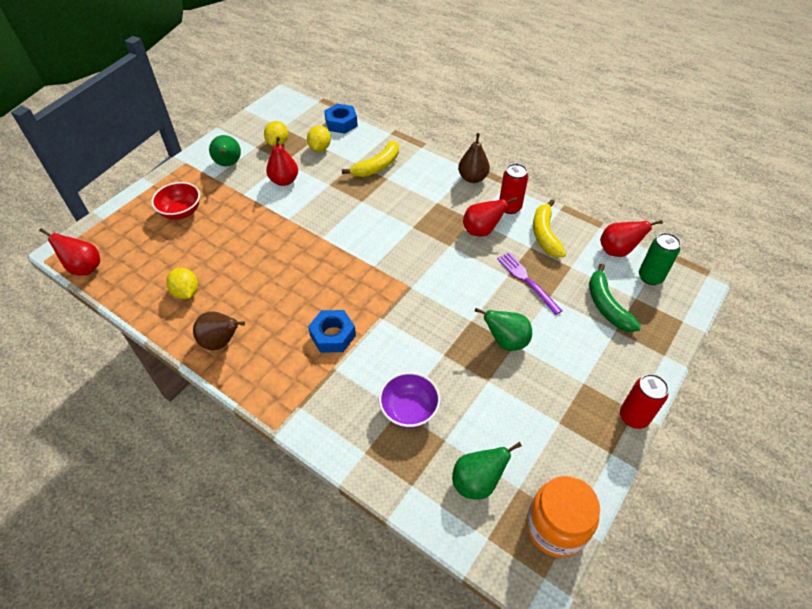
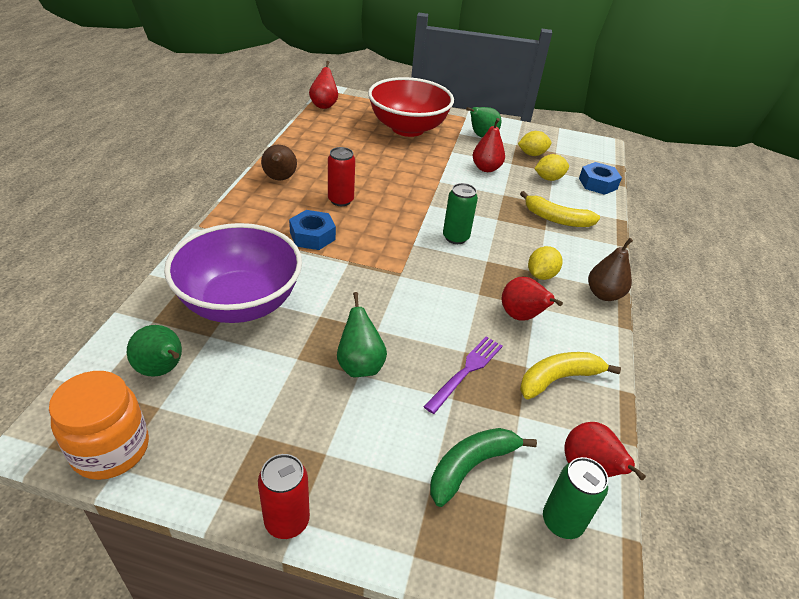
camera: 65 degrees right, 10 degrees down
red bowl [151,182,200,220] -> red bowl [368,77,454,137], size x1.96
yellow lemon [166,268,198,299] -> yellow lemon moved to [528,246,562,280]
purple bowl [379,372,440,428] -> purple bowl [164,223,302,323], size x1.96
red can [499,163,528,214] -> red can moved to [328,147,355,206]
none -> green can [443,183,478,244]

